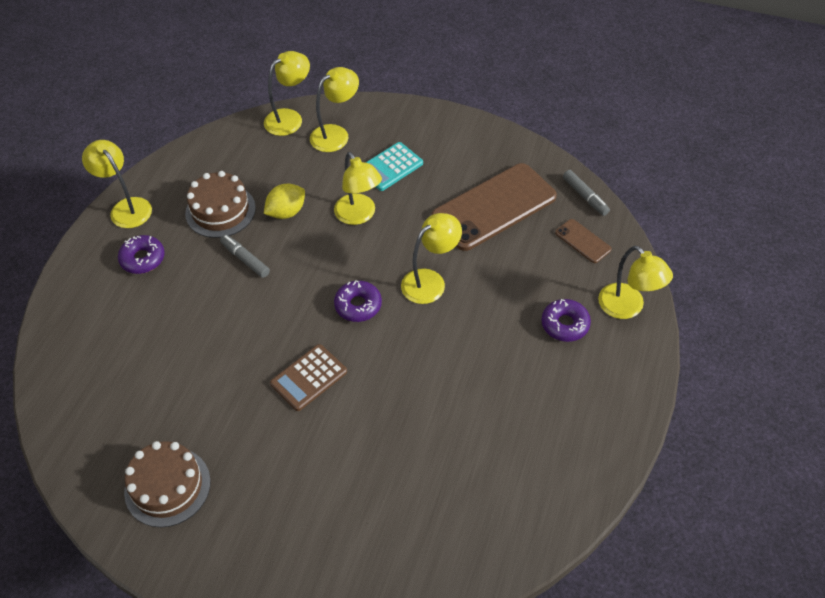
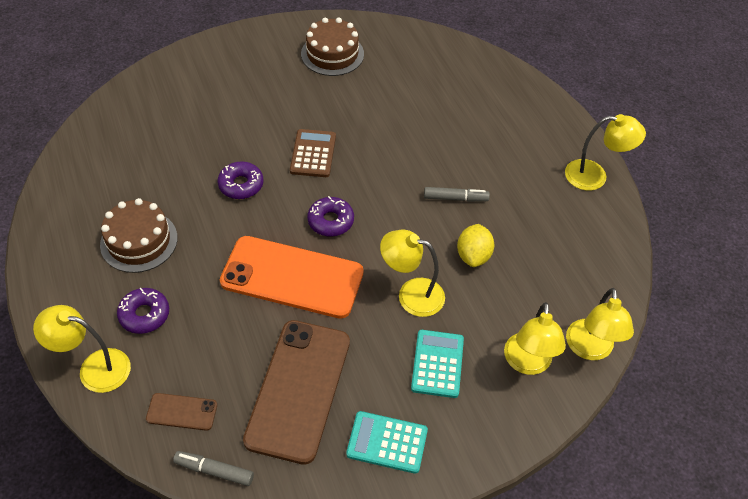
camera: 135 degrees right, 0 degrees up
purple donut [118,235,165,274] -> purple donut moved to [218,161,263,199]
brown cake [185,171,256,238] -> brown cake moved to [100,198,178,273]
yellow lamp [401,213,462,304] -> orange phone [220,236,364,319]
none -> turquoise calculator [346,411,428,474]

